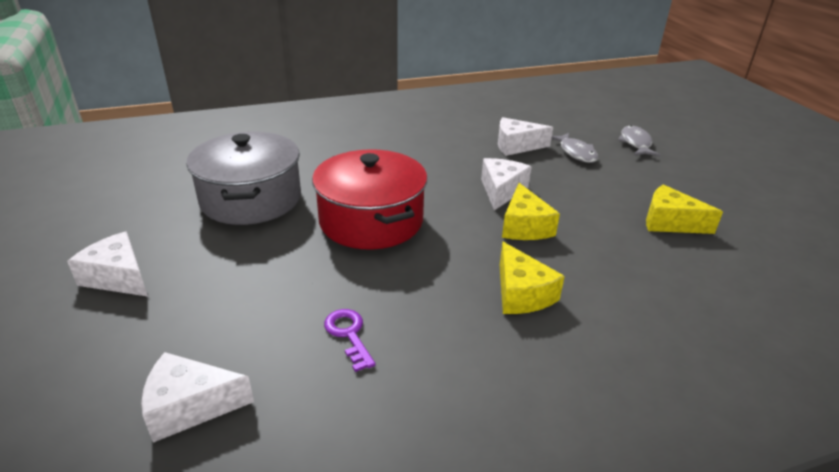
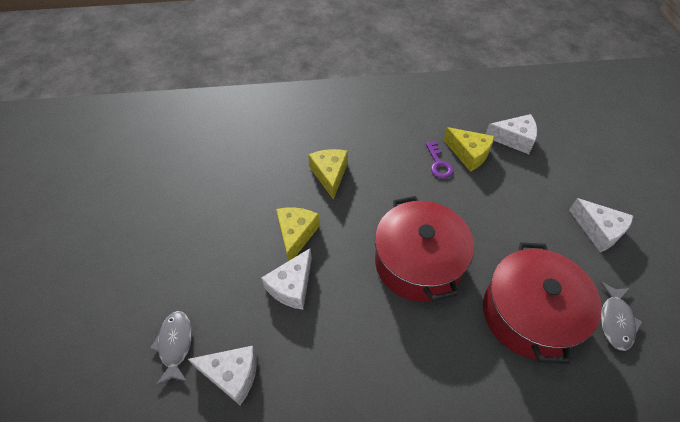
camera: 165 degrees left, 20 degrees up
grey pot [187,132,301,225] -> red pot [483,242,602,364]
grey fish [618,125,660,156] -> grey fish moved to [600,282,643,351]
yellow cheese [646,184,723,234] -> yellow cheese moved to [444,127,495,172]

